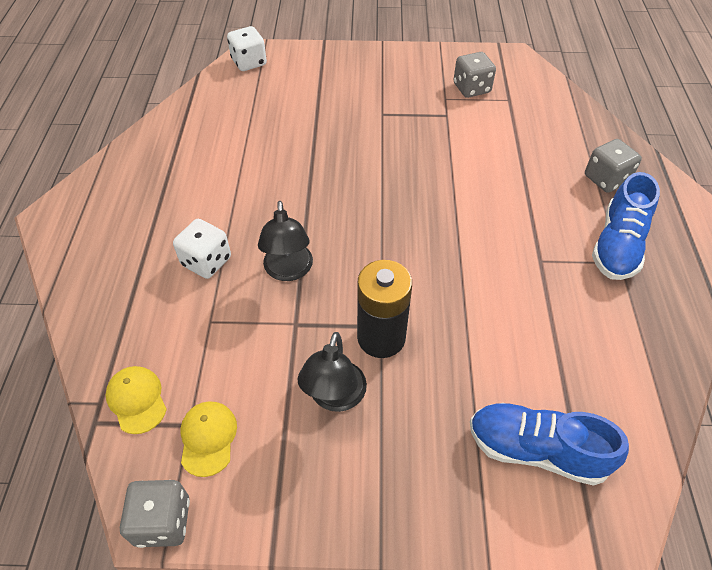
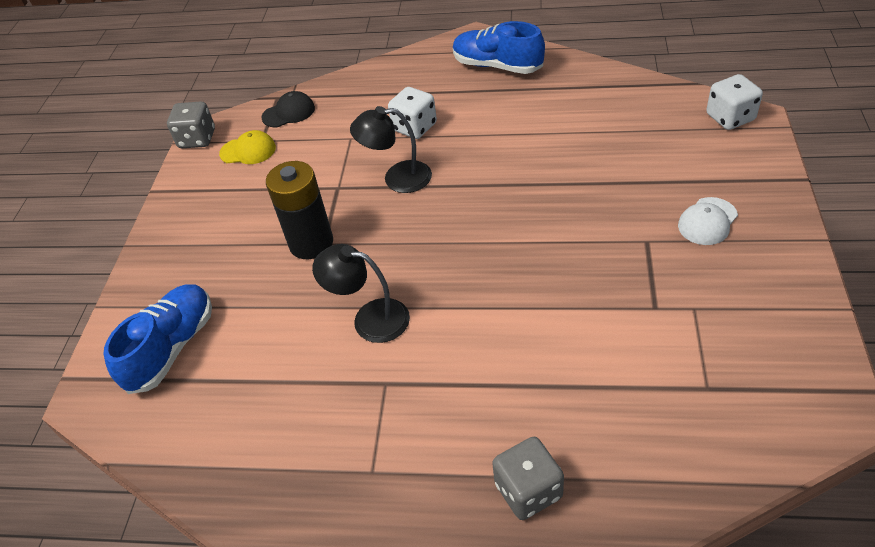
camera: 100 degrees right, 5 degrees down
yellow cap [105,366,167,434] -> black cap [262,91,315,127]
black lamp [298,332,367,412] -> black lamp moved to [312,244,410,343]
grey dice [453,52,496,98] -> none
blue shoe [592,172,660,280] -> blue shoe moved to [453,21,545,74]
none -> white cap [678,197,738,245]

